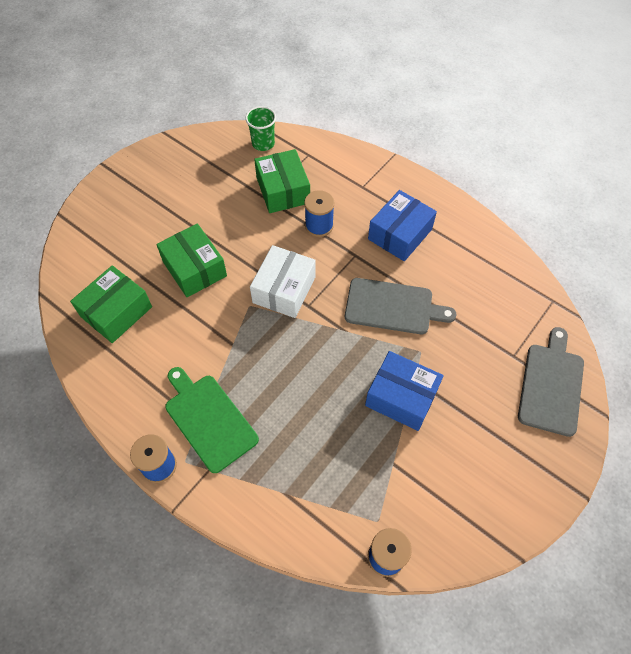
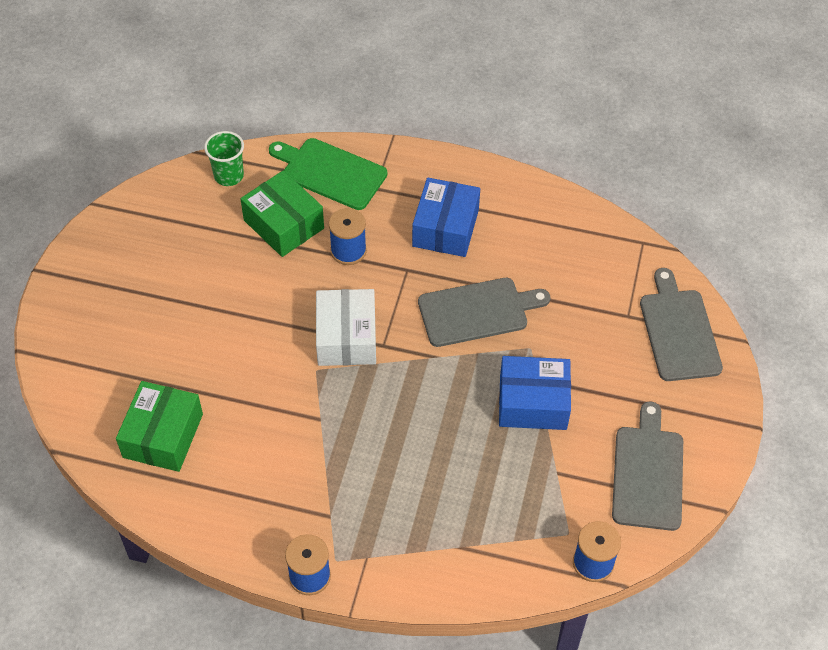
camera: 25 degrees left, 5 degrees down
green box [156,224,227,297] -> none
green cutting board [165,367,259,473] -> green cutting board moved to [269,138,387,210]
none -> grey cutting board [612,402,683,531]

